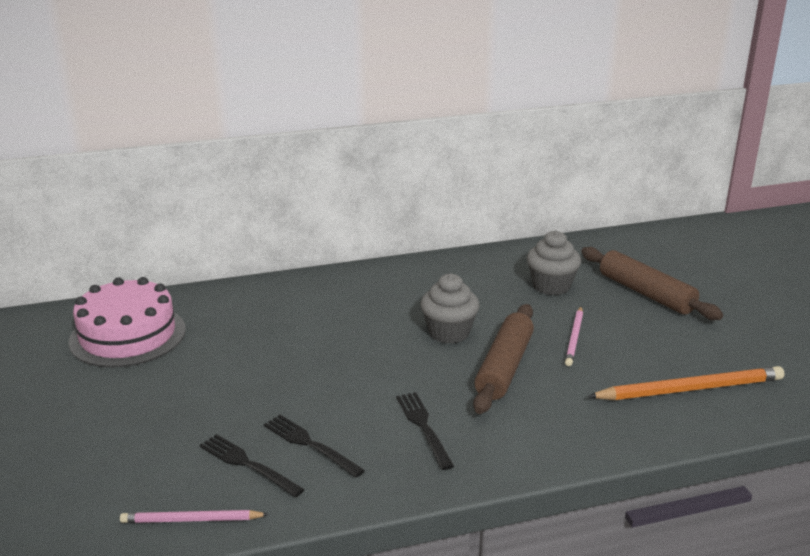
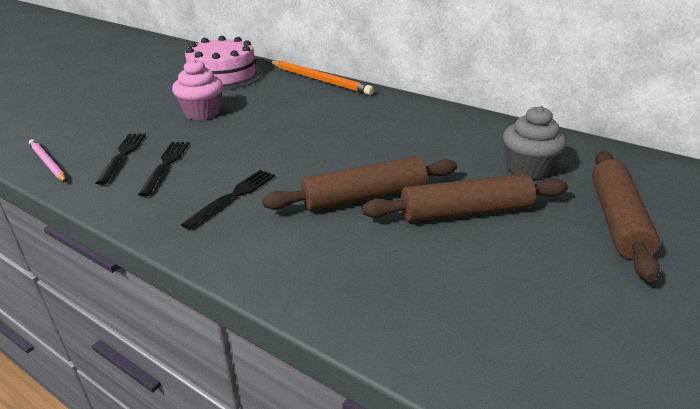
camera: 50 degrees right, 5 degrees up
grey cupcake [420,273,480,344] -> none
pink pencil [565,307,583,366] -> brown rolling pin [362,174,568,222]
orange pencil [587,366,785,400] -> orange pencil moved to [269,61,374,95]
none -> pink cupcake [172,58,223,120]

